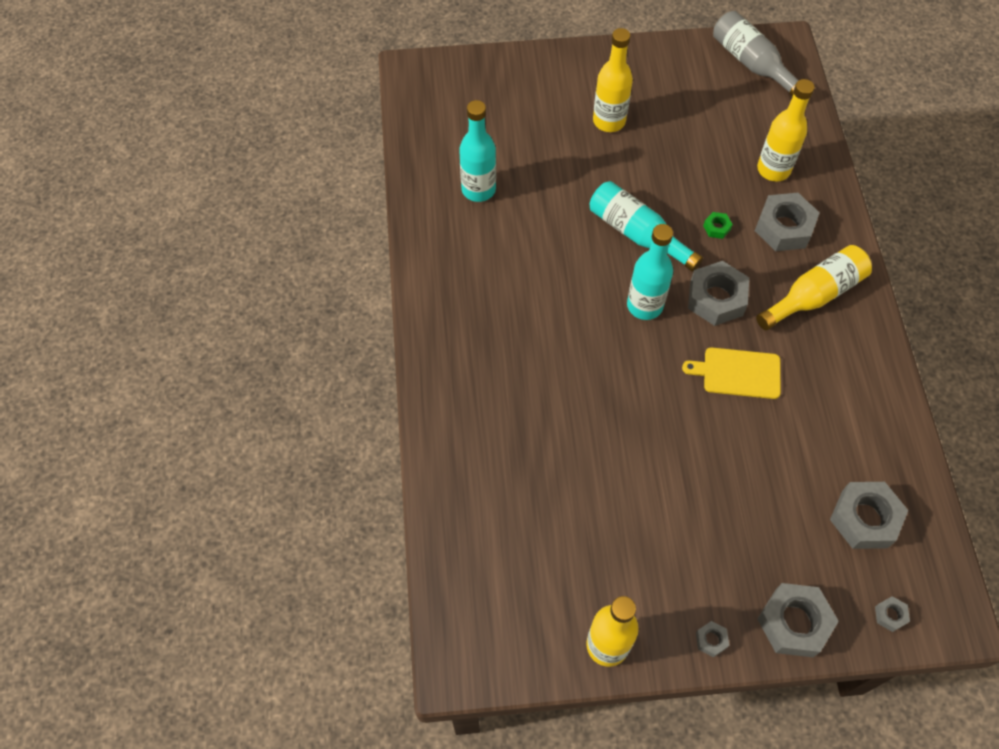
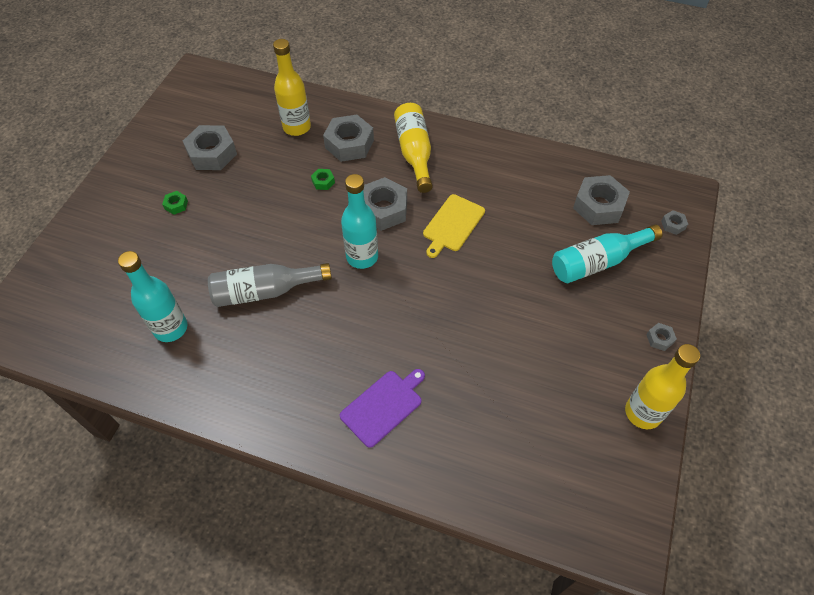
camera: 65 degrees left, 5 degrees down
turquoise bottle [590,181,703,272] -> turquoise bottle moved to [552,224,663,283]
yellow bottle [593,28,633,132] -> green nut [162,191,188,214]
grey bottle [713,11,799,97] -> grey bottle moved to [208,263,332,307]
grey nut [757,583,839,657] -> grey nut moved to [183,125,237,170]
none -> purple cutting board [340,369,425,448]

